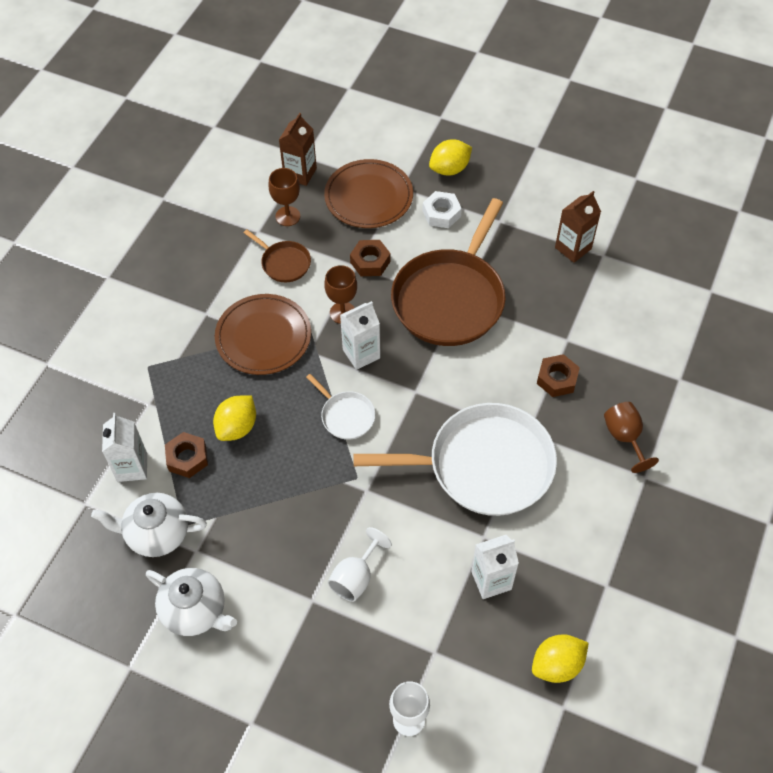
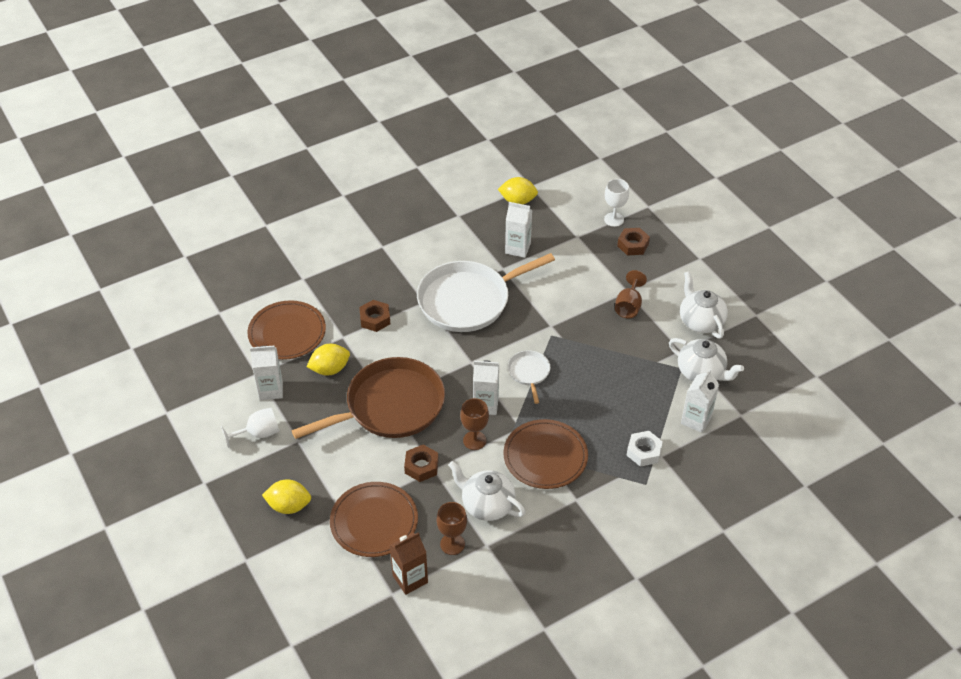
camera: 145 degrees left, 10 degrees down
brown nut [165,432,208,478] -> brown nut moved to [617,228,650,256]
yellow lemon [213,395,256,441] -> yellow lemon moved to [307,344,350,376]
brown pan [244,230,311,282] -> white teapot [449,461,525,521]
white goblet [328,527,392,602] -> white goblet moved to [221,408,279,448]
white pan [353,403,557,516] -> white pan turned 60 degrees counterclockwise [417,253,555,332]
white nut [422,191,462,228] -> white nut moved to [627,431,663,467]
brown carton [555,191,601,263] -> white carton [250,345,283,400]
brown goblet [604,402,659,473] -> brown goblet moved to [615,270,647,318]
none -> brown plate [247,300,326,360]

